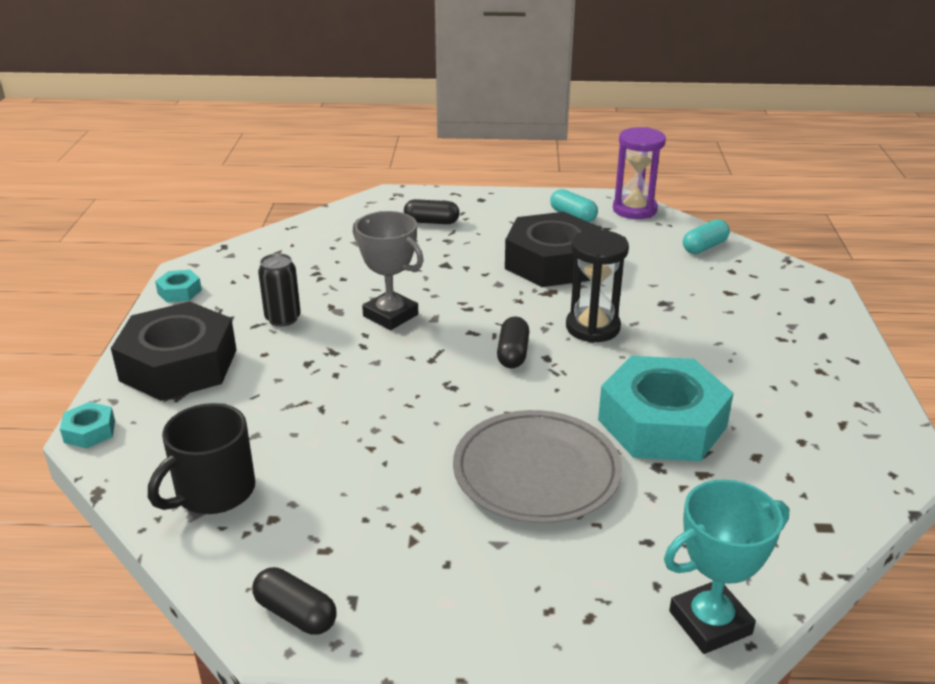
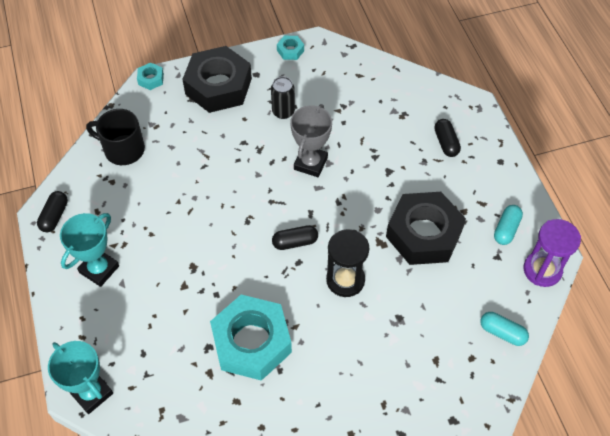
camera: 70 degrees right, 25 degrees up
grey plate [453,410,622,524] -> none
none -> turquoise trophy [60,213,119,287]

